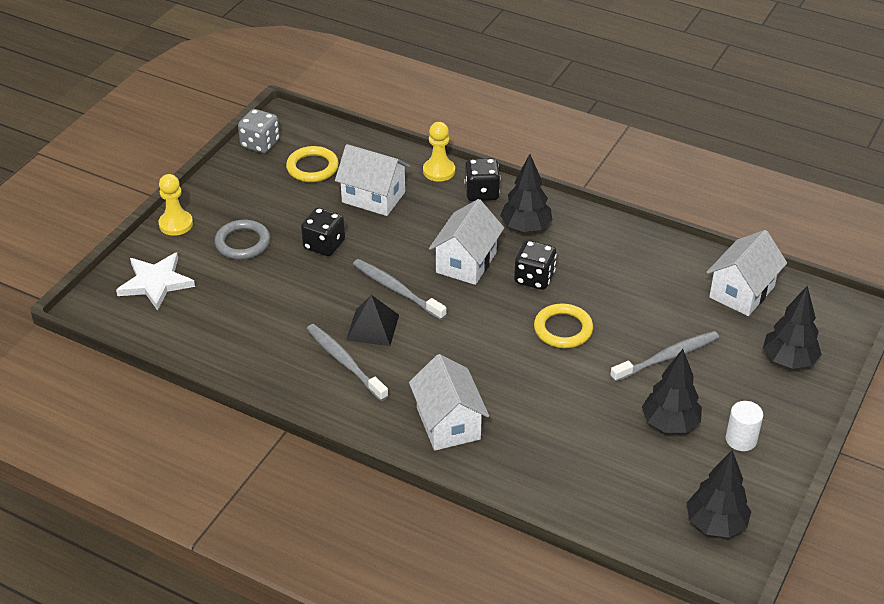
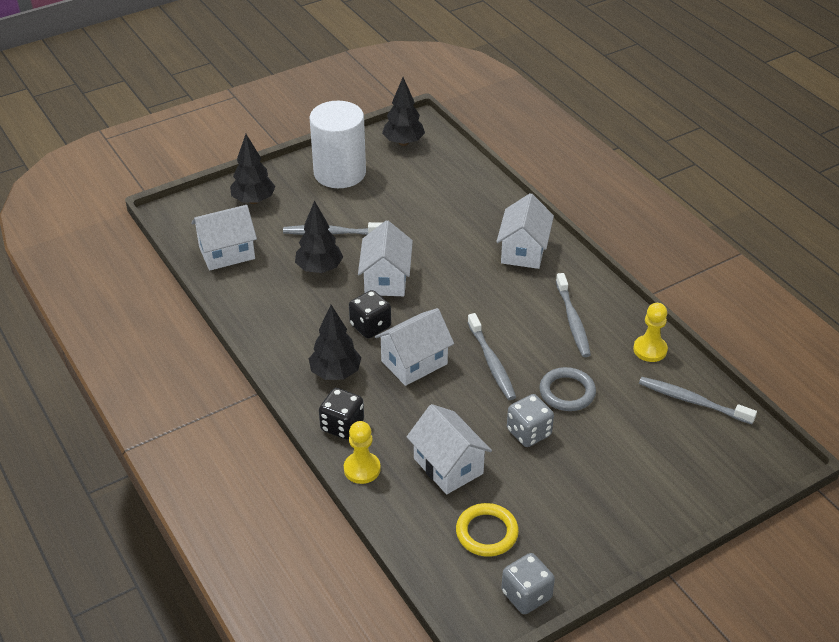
camera: 150 degrees left, 0 degrees up
white star [116,252,195,311] -> none
yellow pawn [158,174,193,236] -> yellow pawn moved to [633,303,668,362]
grey ring [214,220,270,260] -> grey ring moved to [539,367,596,411]
black dice [301,207,345,256] -> grey dice [507,394,554,447]
black pyramid [346,295,399,346] -> none
yellow ring [534,304,593,348] -> white house [358,220,413,296]
black tree [642,349,702,433] -> black tree moved to [295,200,343,273]
white cylinder [726,401,763,451] -> white cylinder [310,101,366,188], size x2.30
none -> grey toothbrush [639,377,757,424]

